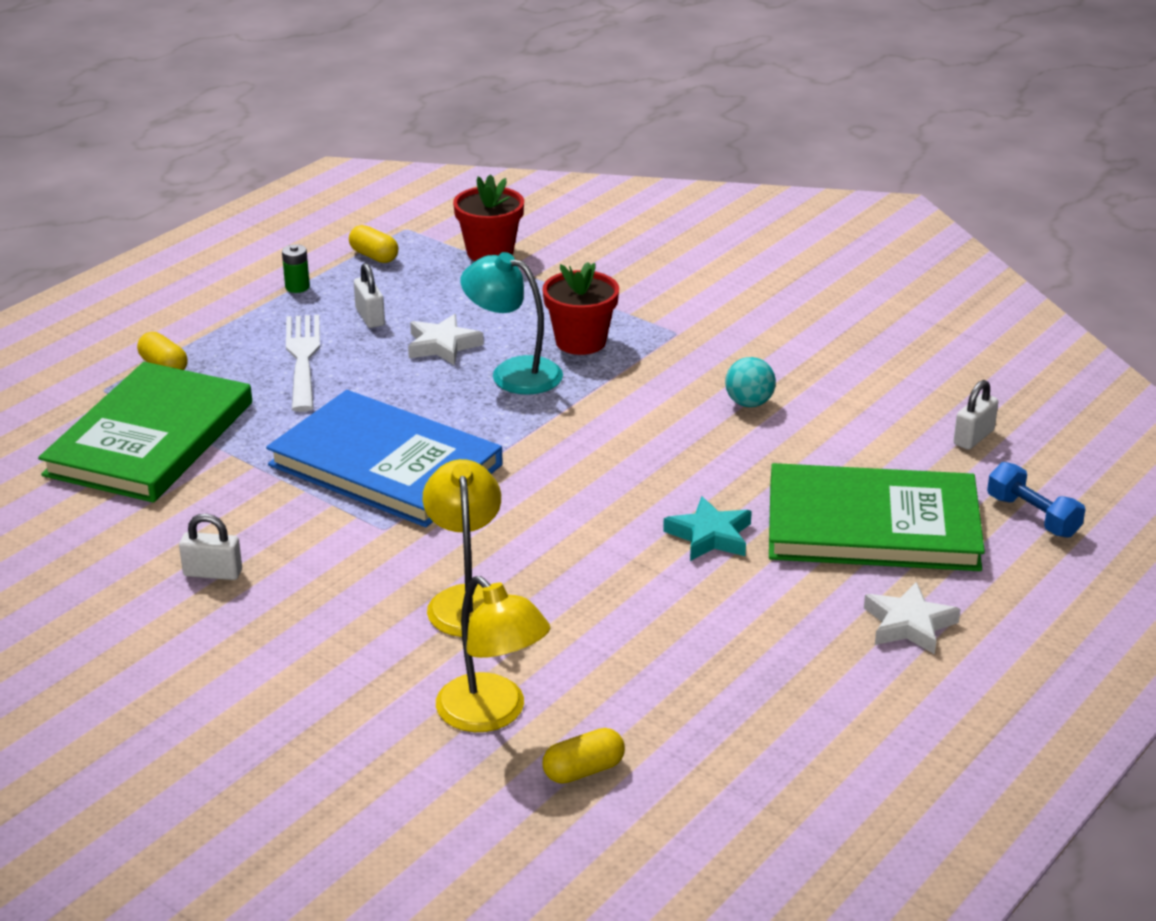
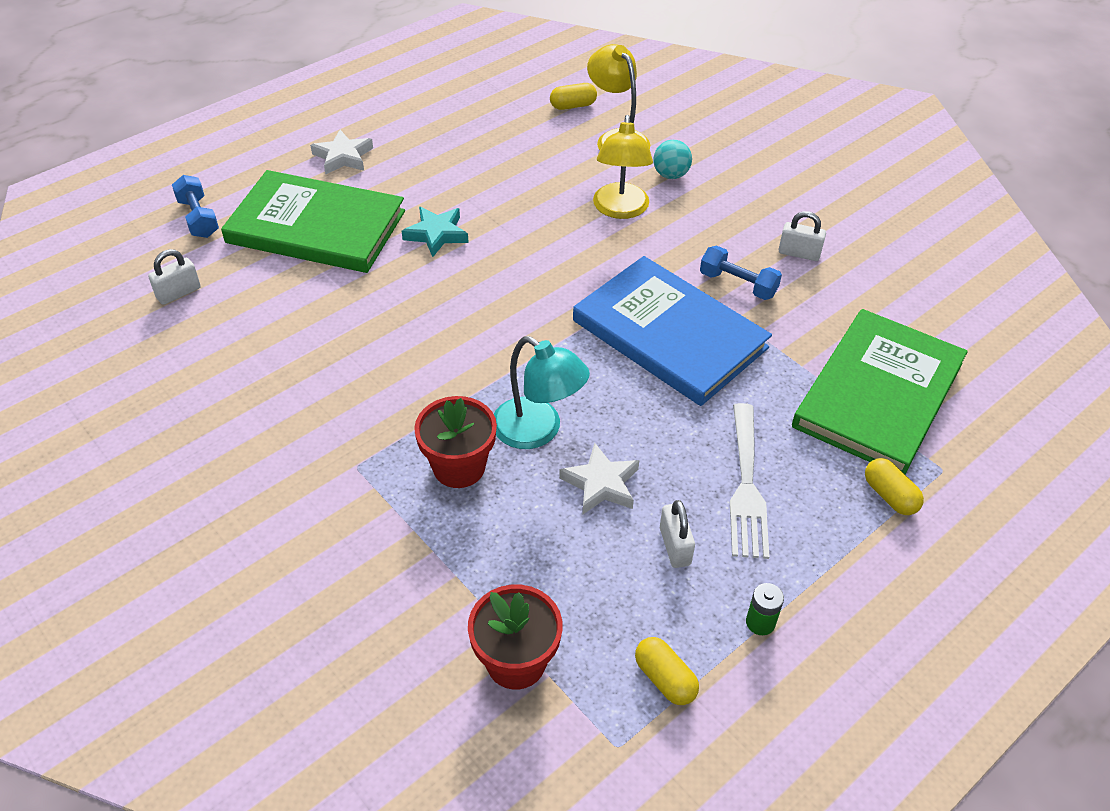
camera: 170 degrees left, 15 degrees up
turquoise ball [725,357,776,407] -> turquoise ball moved to [653,140,692,179]
none -> blue dumbbell [700,246,782,300]

